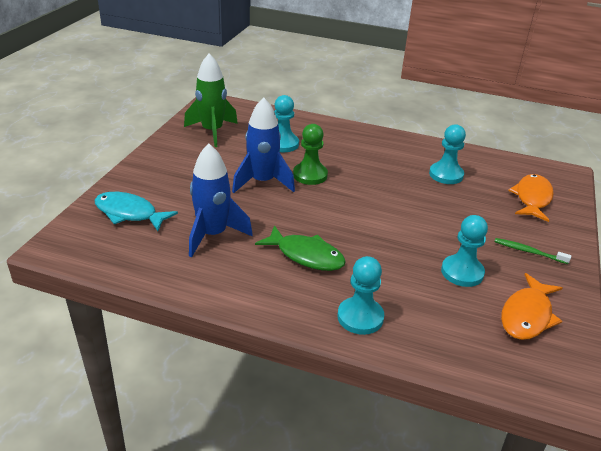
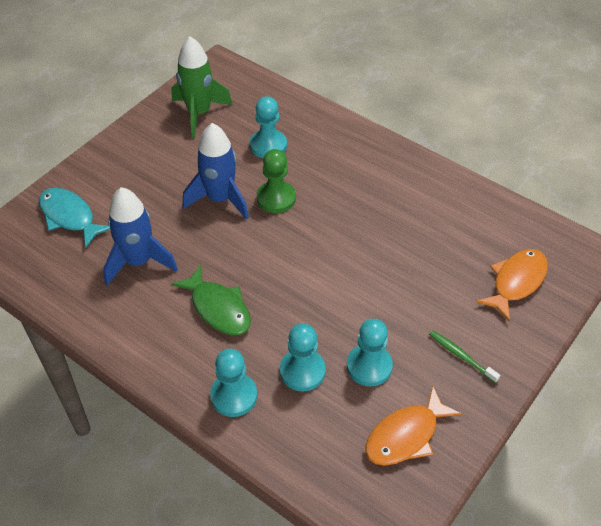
camera: 20 degrees right, 15 degrees up
turquoise pawn [429,124,466,184] -> turquoise pawn moved to [280,323,326,391]

